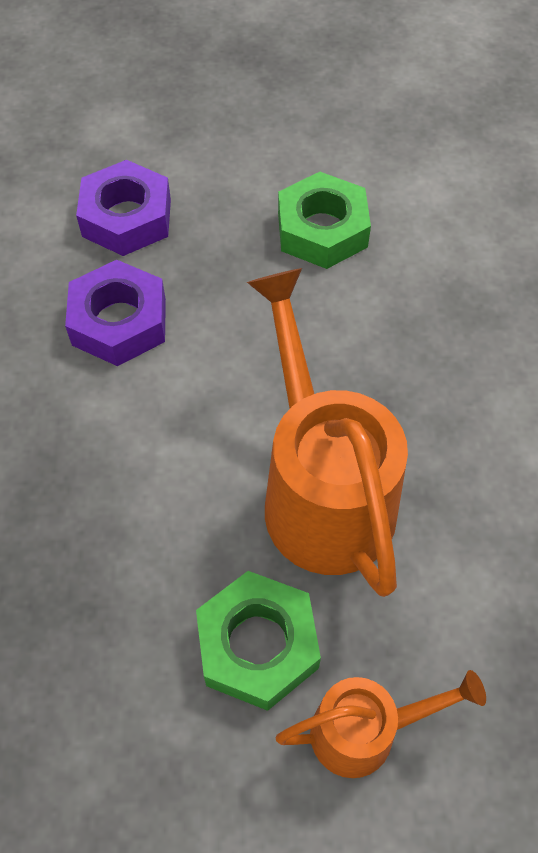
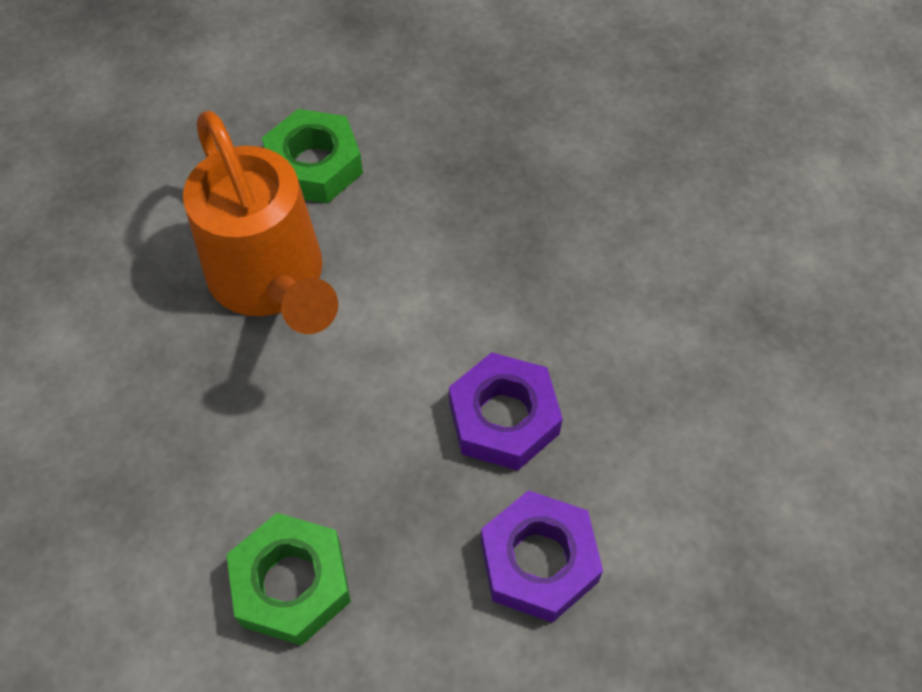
camera: 170 degrees right, 0 degrees up
orange watering can [275,670,486,778] -> none

